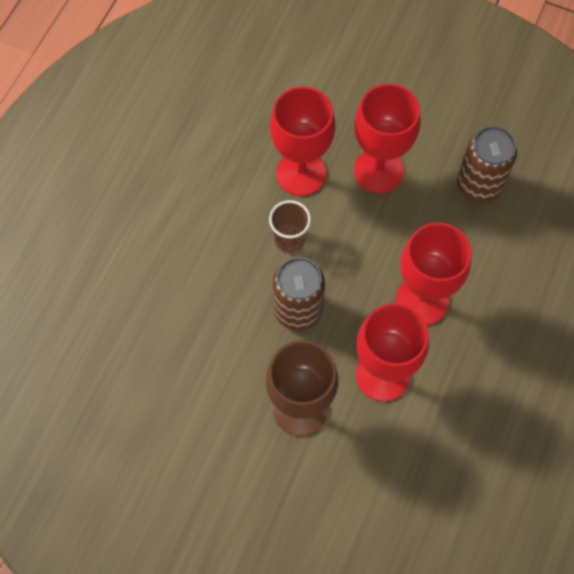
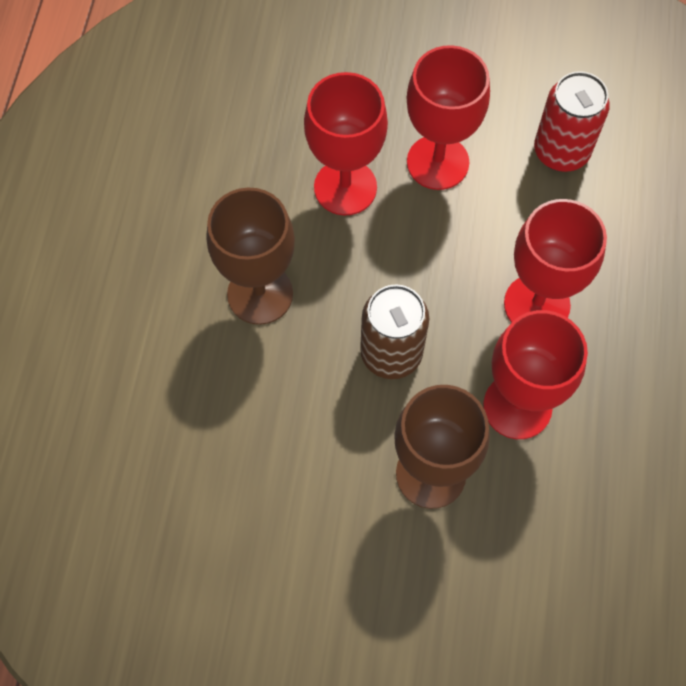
camera: 15 degrees left, 0 degrees up
brown cup [269,200,311,253] -> none
brown can [457,126,517,202] -> red can [534,71,610,172]
none -> brown goblet [206,187,295,325]

